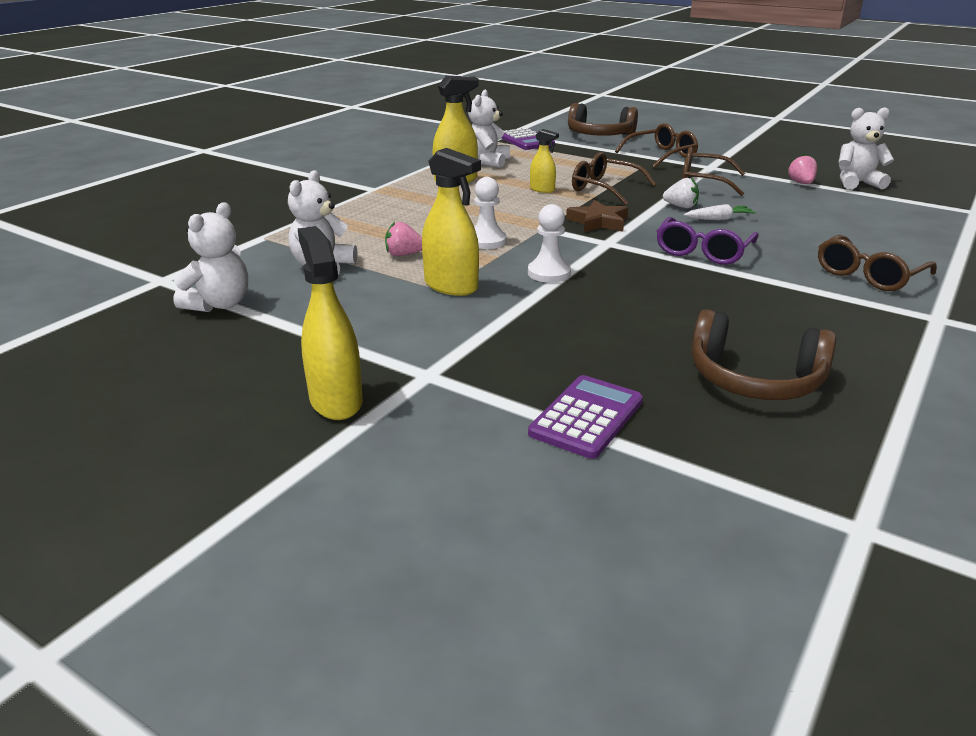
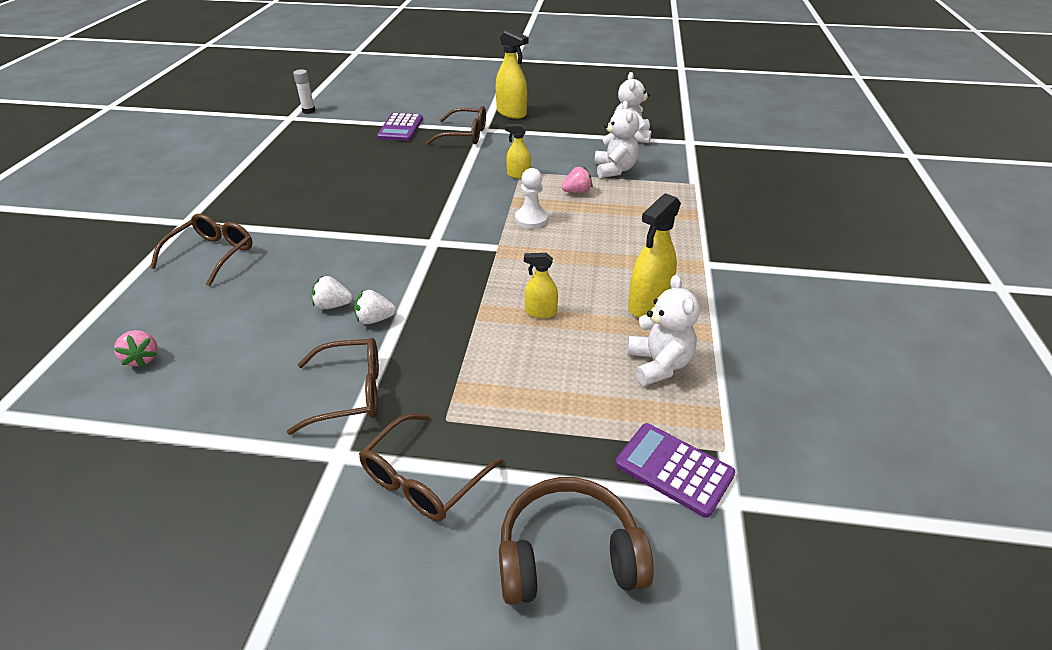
camera: 155 degrees right, 10 degrees up
yellow spray bottle [422,148,481,296] -> yellow spray bottle [505,124,531,179], size x0.57
white pawn [528,204,571,283] -> none
brown star [566,200,628,232] -> none
brown glasses [572,152,656,205] -> brown glasses moved to [426,106,486,145]
purple glasses [657,217,759,265] -> none
white carrot [684,204,756,220] -> white strawberry [312,276,353,309]
brown headphones [691,309,836,400] -> none
pink strawberry [787,154,817,184] -> pink strawberry moved to [114,330,158,367]
white teddy bear [838,107,894,190] -> none
none -> white glue stick [293,69,315,114]

